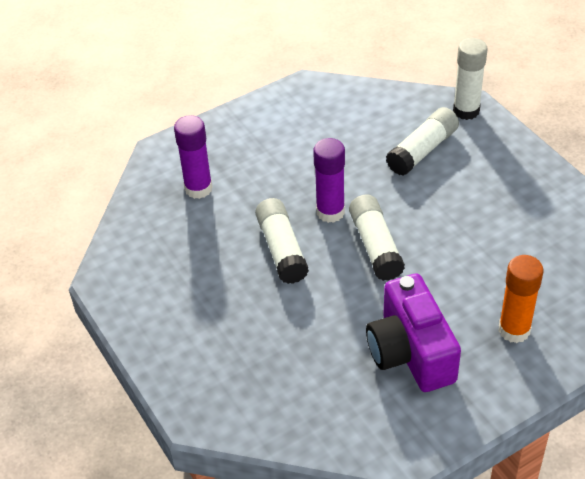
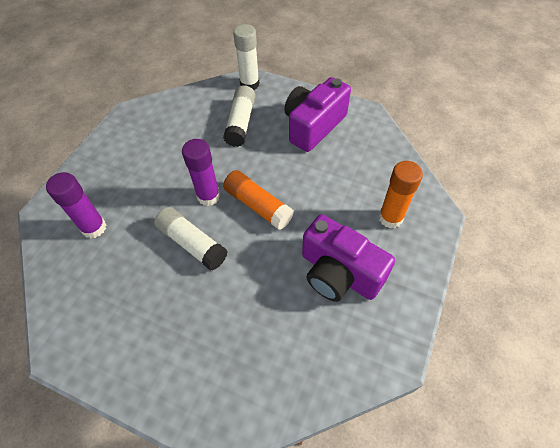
camera: 35 degrees left, 10 degrees up
white glue stick [349,195,405,281] -> orange glue stick [223,170,294,230]
none -> purple camera [284,77,351,152]

